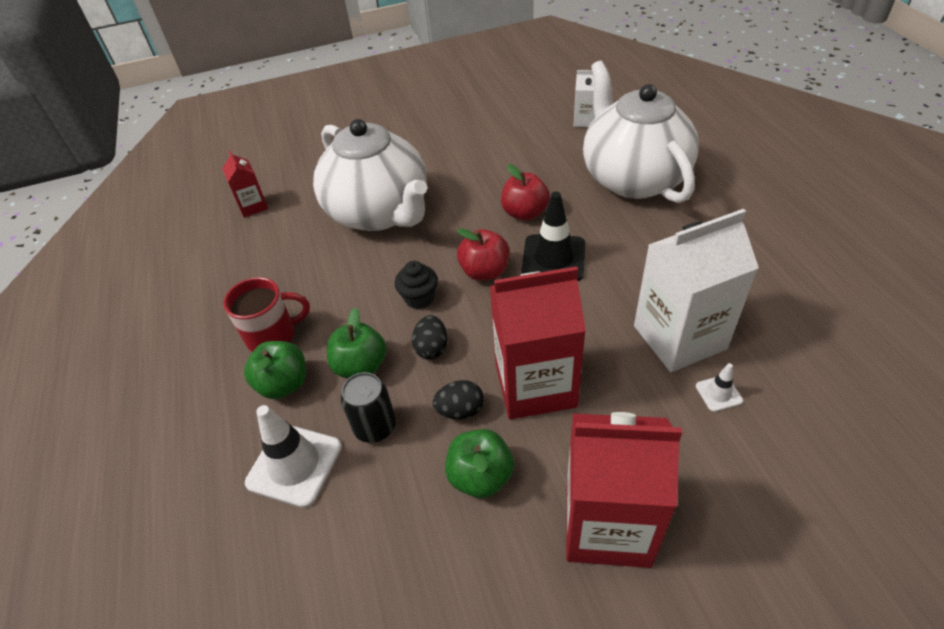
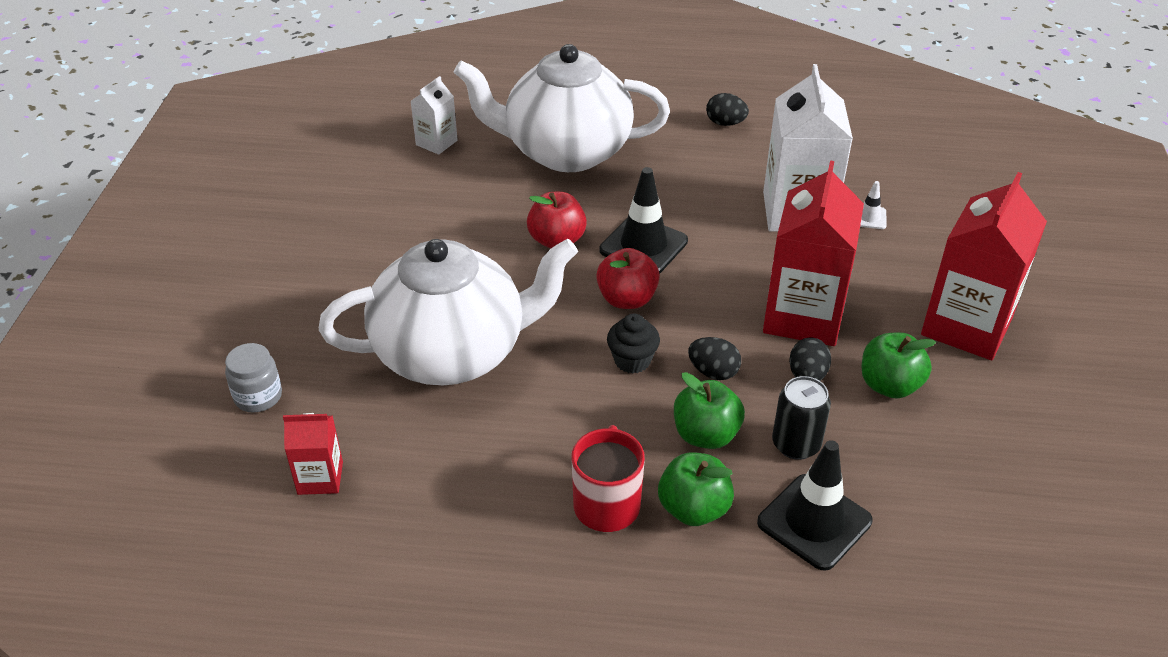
camera: 70 degrees left, 5 degrees down
white traffic cone [245,405,342,508] -> black traffic cone [757,440,873,571]
none -> grey jar [225,343,282,413]
none -> black egg [706,93,749,126]

